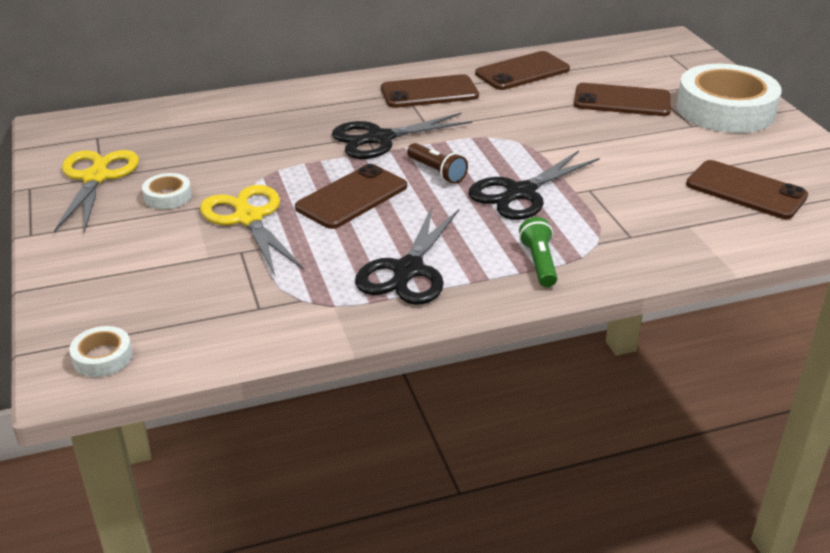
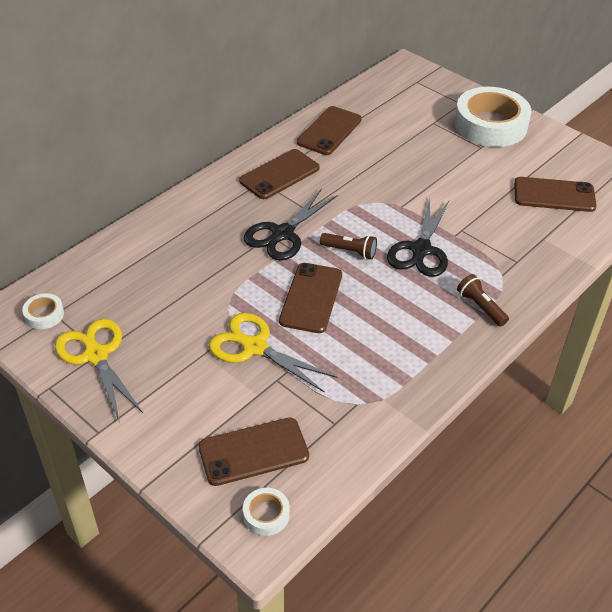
camera: 30 degrees left, 10 degrees up
white tape [142,173,192,209] -> white tape moved to [22,293,64,329]
black scissors [355,207,459,305] -> none
green flashlight [519,217,557,287] -> brown flashlight [457,274,509,327]
brown phone [574,83,671,116] -> brown phone moved to [198,417,309,486]

